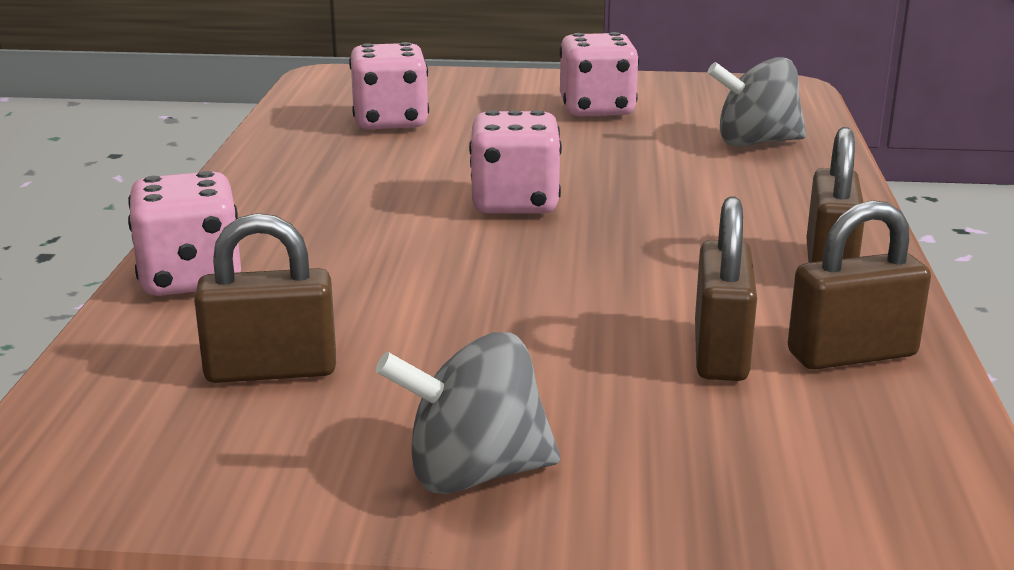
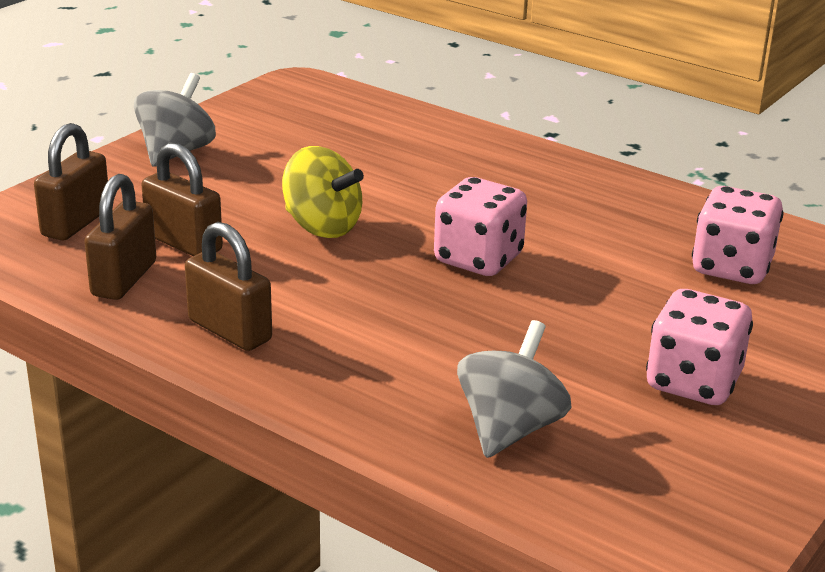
camera: 120 degrees right, 5 degrees up
pink dice [128,171,241,296] -> none
brown padlock [194,213,336,383] -> brown padlock moved to [34,123,108,241]
none -> yellow spinning top [282,146,364,238]

